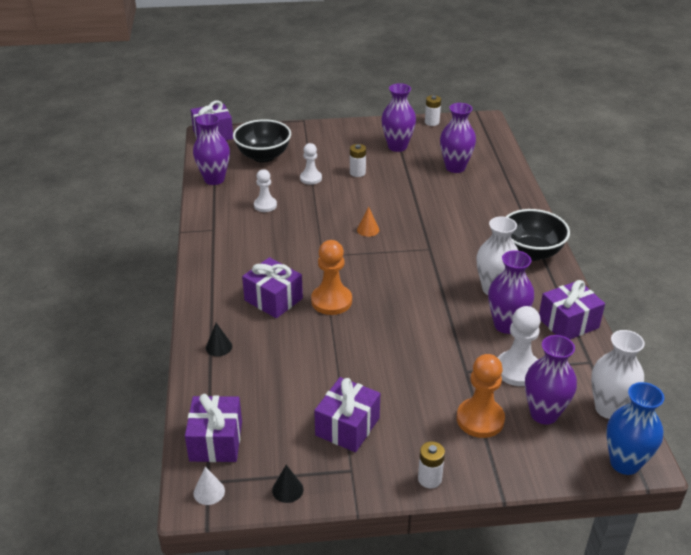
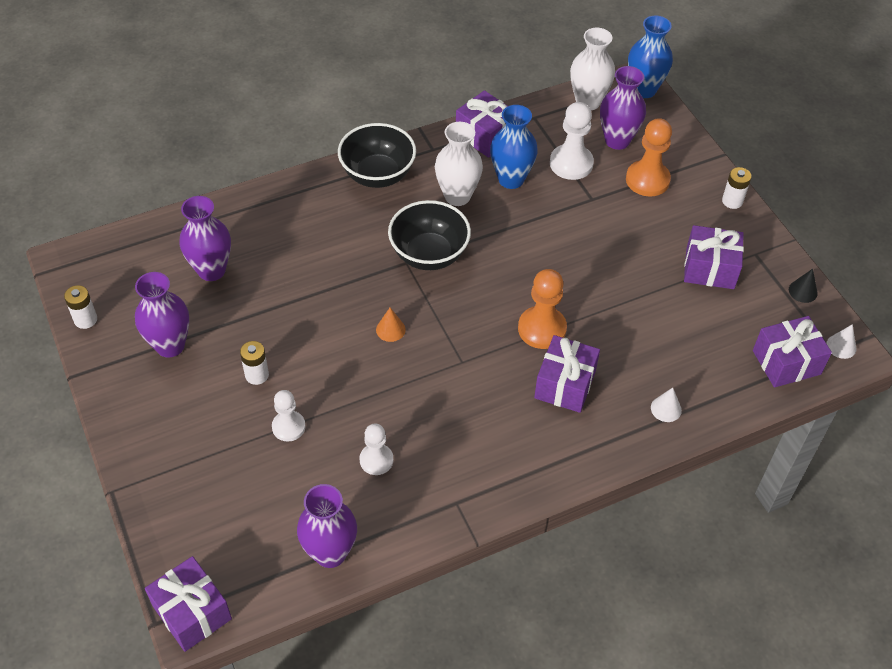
camera: 110 degrees left, 15 degrees up
black cone [206,323,232,356] -> white cone [651,388,682,422]
black bowl [233,119,291,163] -> black bowl moved to [388,200,471,270]
purple vase [488,250,534,334] -> blue vase [490,105,538,189]

